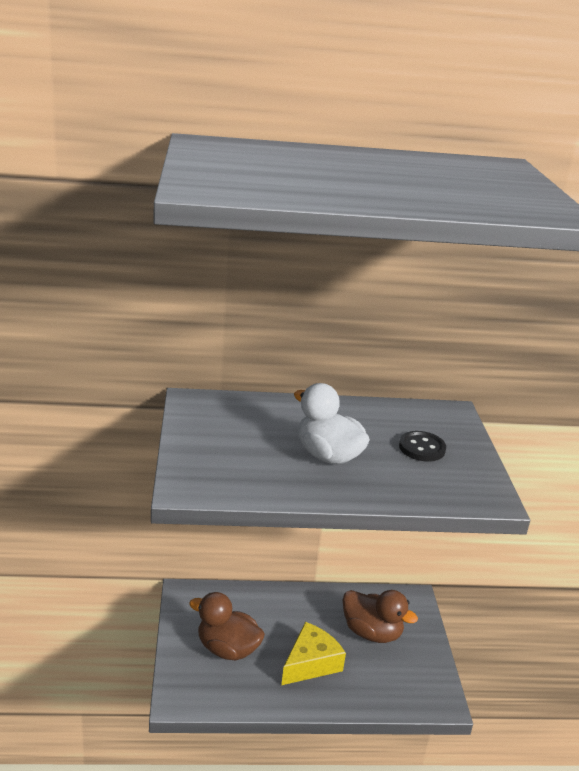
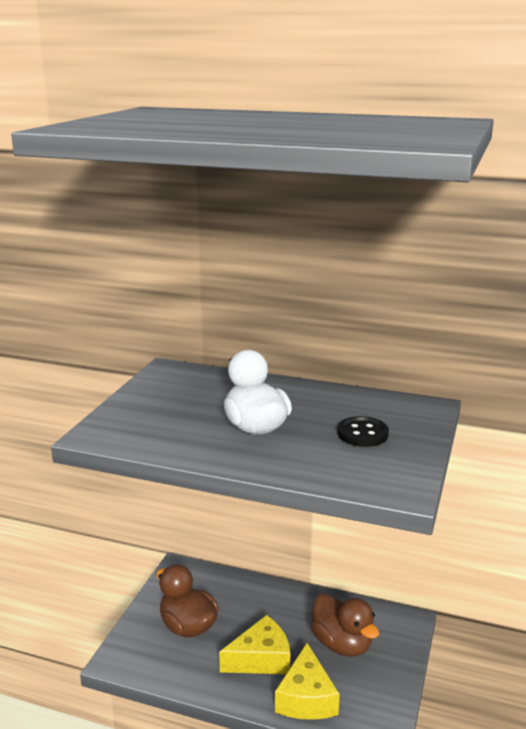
camera: 25 degrees right, 5 degrees down
none -> yellow cheese [275,643,340,720]

